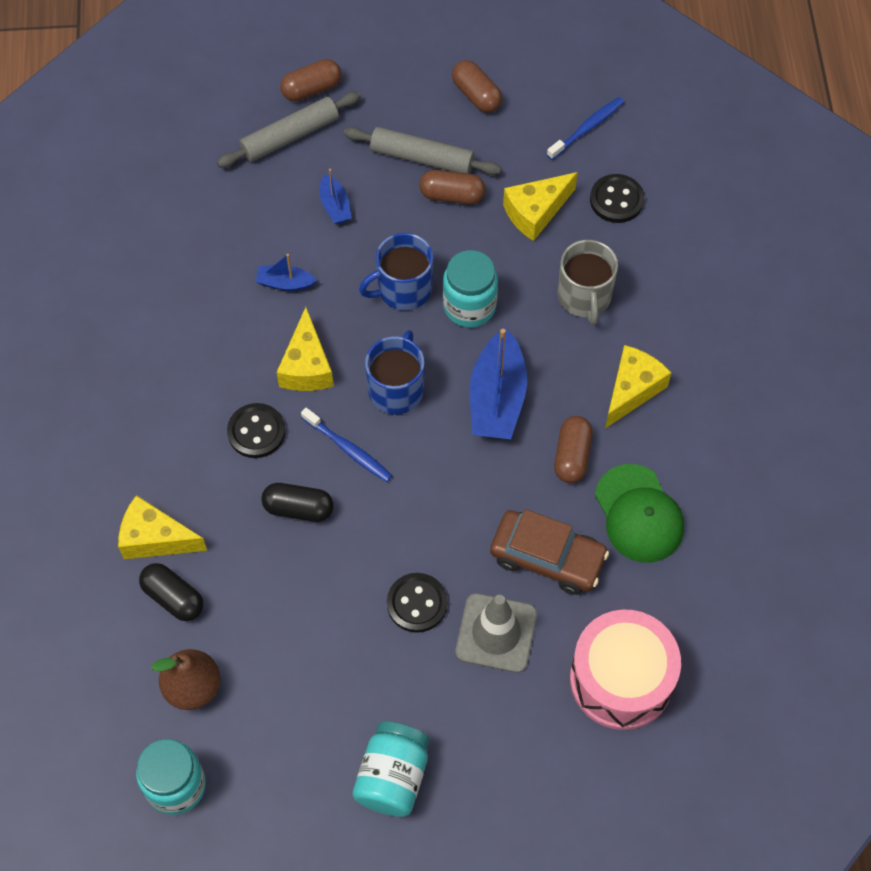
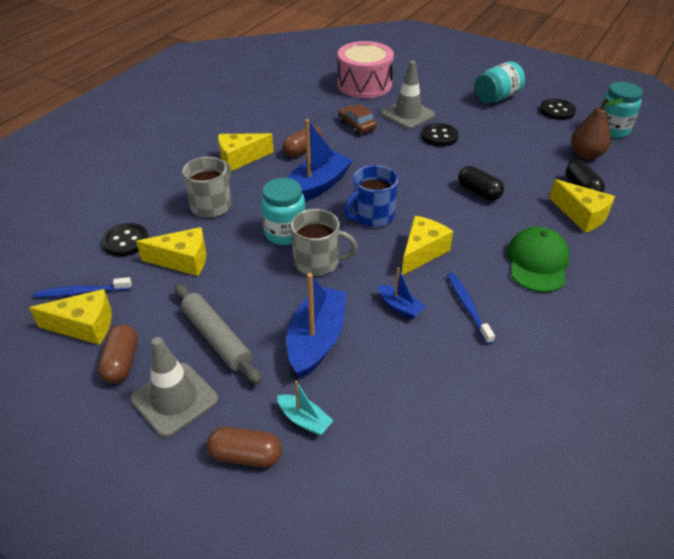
camera: 145 degrees left, 20 degrees down
grey rolling pin [217,91,361,168] -> turquoise boat [277,380,334,436]
black button [227,403,285,458] -> black button moved to [540,99,576,120]
blue toothbrush [301,408,392,482] -> blue toothbrush moved to [447,273,495,344]
blue boat [320,169,352,224] -> blue boat [287,273,347,379], size x1.97
blue mug [359,233,433,310] -> grey mug [291,209,358,276]
brown capsule [420,170,485,204] -> none
brown car [490,509,609,595] -> brown car [338,104,377,135], size x0.66
green cap [595,464,684,562] -> green cap moved to [507,227,570,292]
none -> yellow cheese [29,289,112,345]
none -> grey traffic cone [130,337,218,438]

